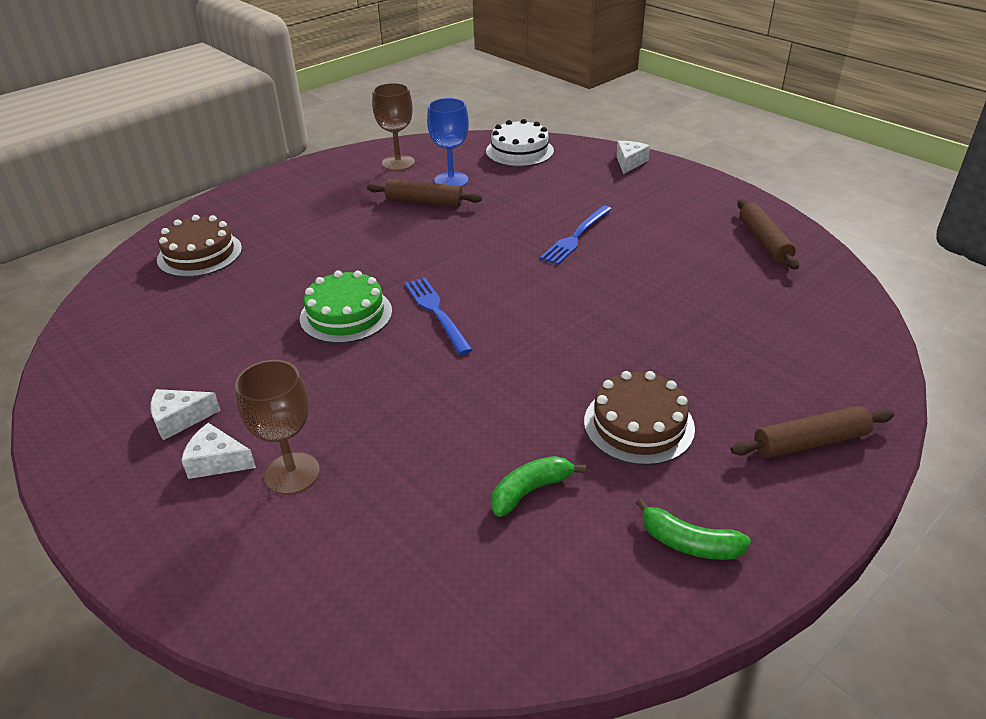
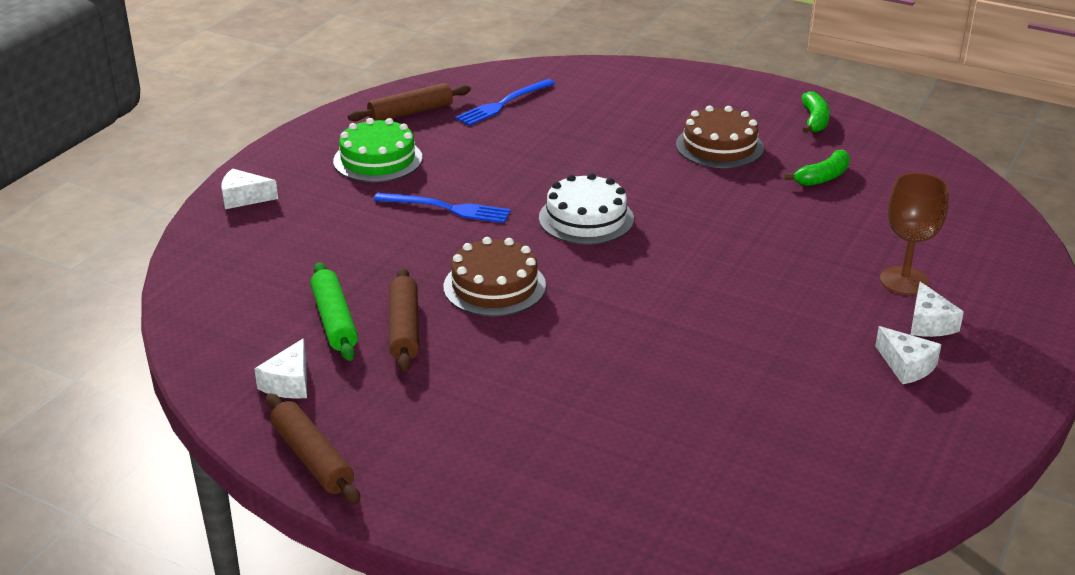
camera: 110 degrees left, 5 degrees down
brown cake [157,215,242,277] -> brown cake moved to [443,237,546,316]
green cake [300,270,392,343] -> green cake moved to [333,118,423,182]
brown goblet [372,83,415,171] -> white cheese [254,338,307,399]
blue fork [405,278,473,355] -> blue fork moved to [455,79,555,126]
blue goblet [427,98,469,187] -> green rolling pin [310,262,358,361]
white cake [486,119,554,167] -> white cake moved to [539,173,634,245]
green banana [491,456,586,517] -> green banana turned 75 degrees counterclockwise [784,149,850,186]
brown rolling pin [731,406,894,458] -> brown rolling pin moved to [266,393,360,504]

